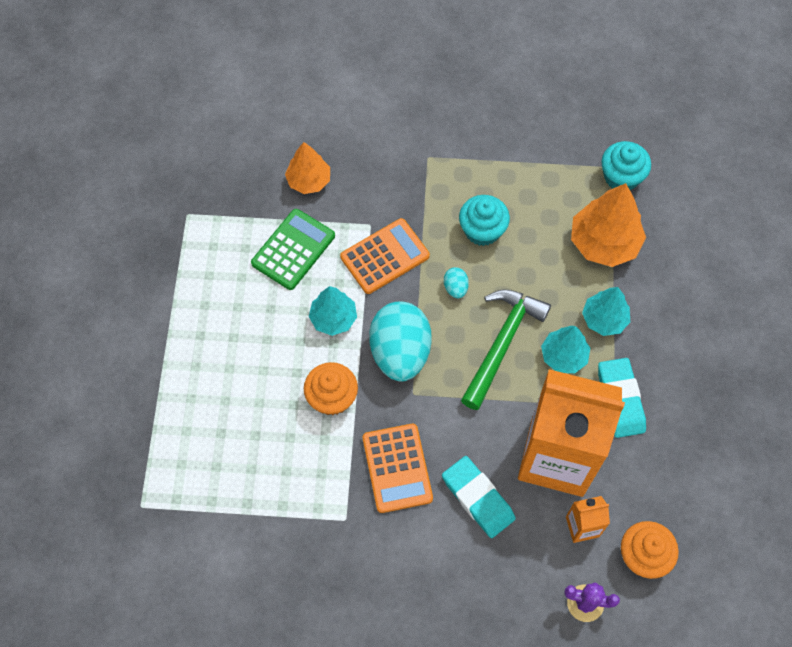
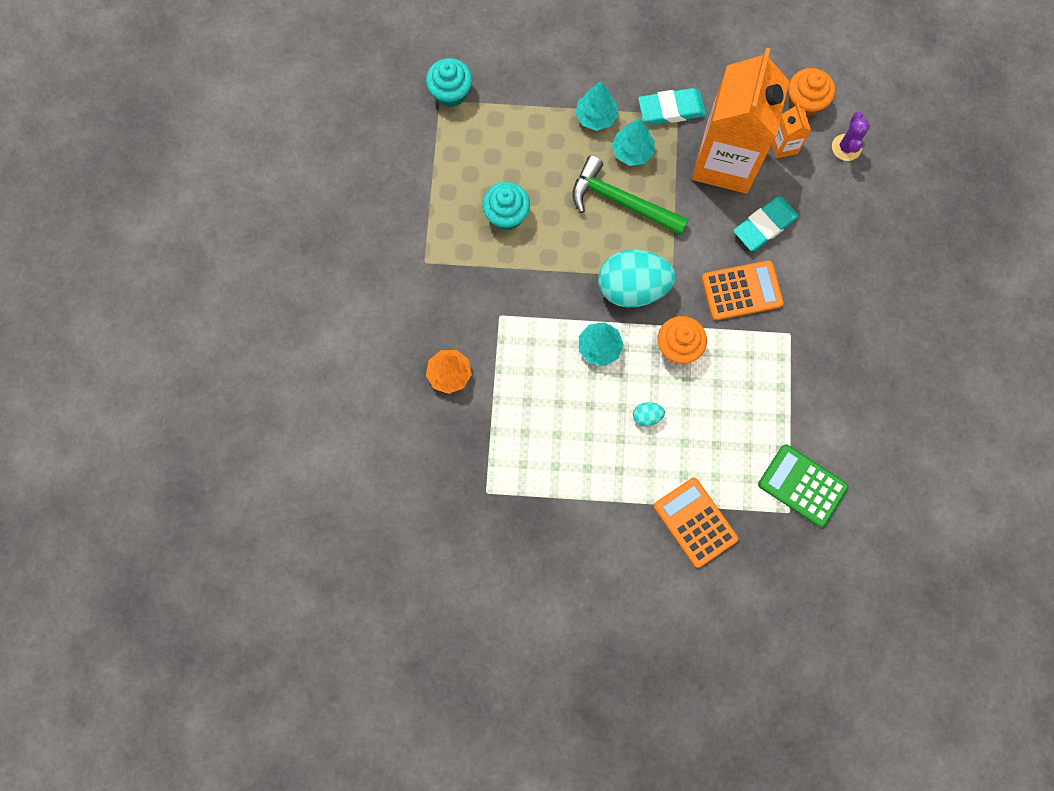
camera: 90 degrees left, 10 degrees up
green calculator [251,209,335,290] -> green calculator moved to [758,444,848,527]
orange calculator [340,218,430,294] -> orange calculator moved to [654,478,738,568]
turquoise egg [444,267,469,298] -> turquoise egg moved to [633,402,665,427]
orange tree [571,183,646,267] -> none

